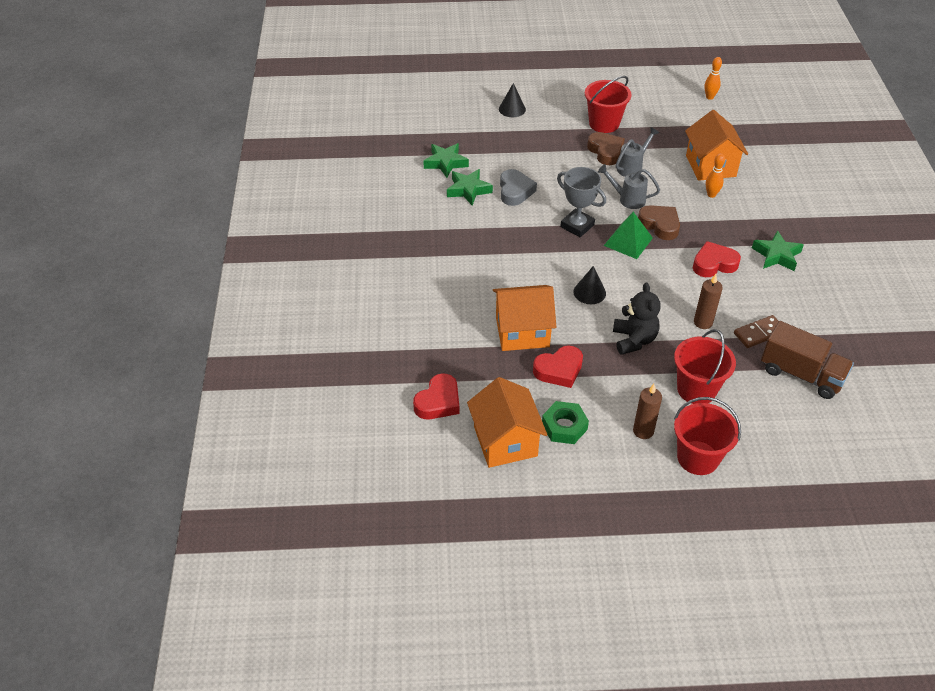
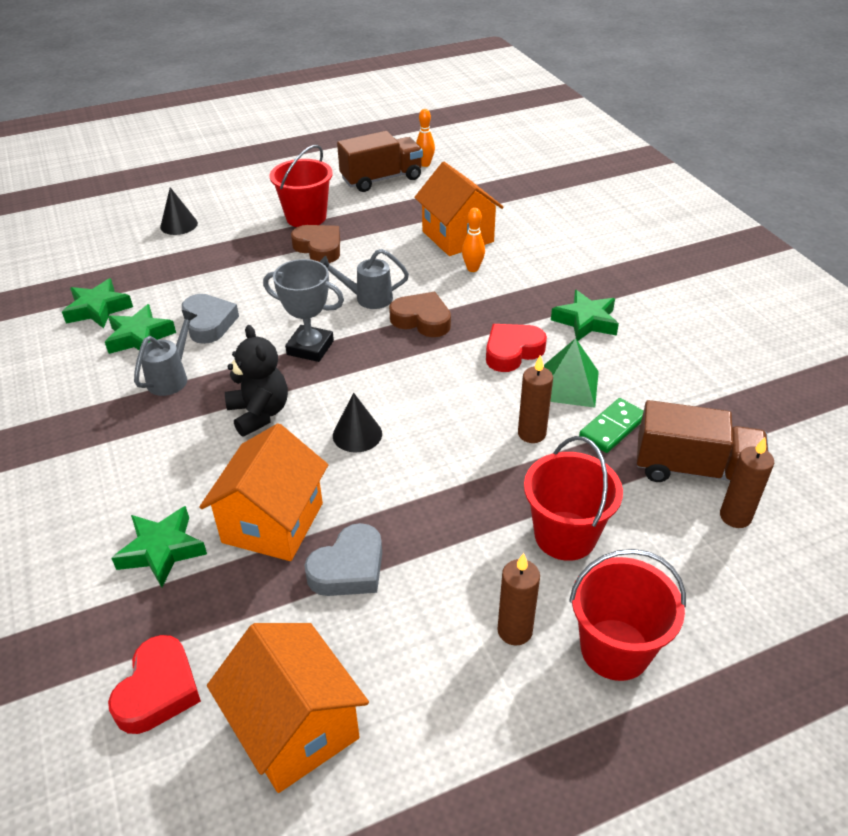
camera: 20 degrees left, 5 degrees down
orange house [493,285,556,351] -> orange house turned 45 degrees counterclockwise [199,423,328,561]
red heart [533,345,583,388] -> grey heart [304,523,382,596]
green nut [542,401,589,444] -> none
green pyramid [604,212,653,259] -> green pyramid moved to [544,338,599,408]
black teddy bear [613,282,661,355] -> black teddy bear moved to [225,325,288,437]
grey watering can [616,127,659,177] -> grey watering can moved to [134,310,198,396]
brown domino [734,315,779,348] -> green domino [579,398,643,453]
none -> green star [111,506,207,588]
none -> brown truck [337,131,423,192]
none -> brown candle [720,437,774,528]

